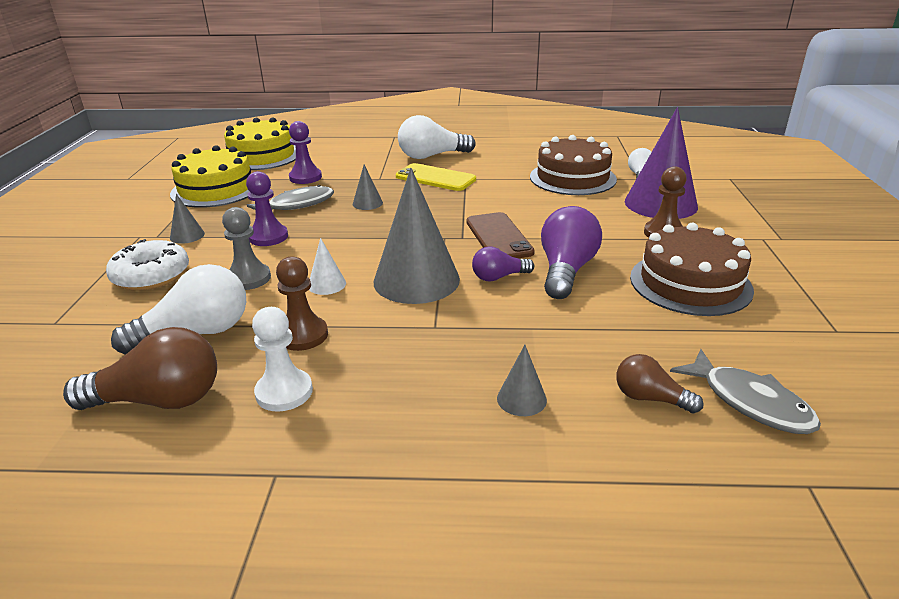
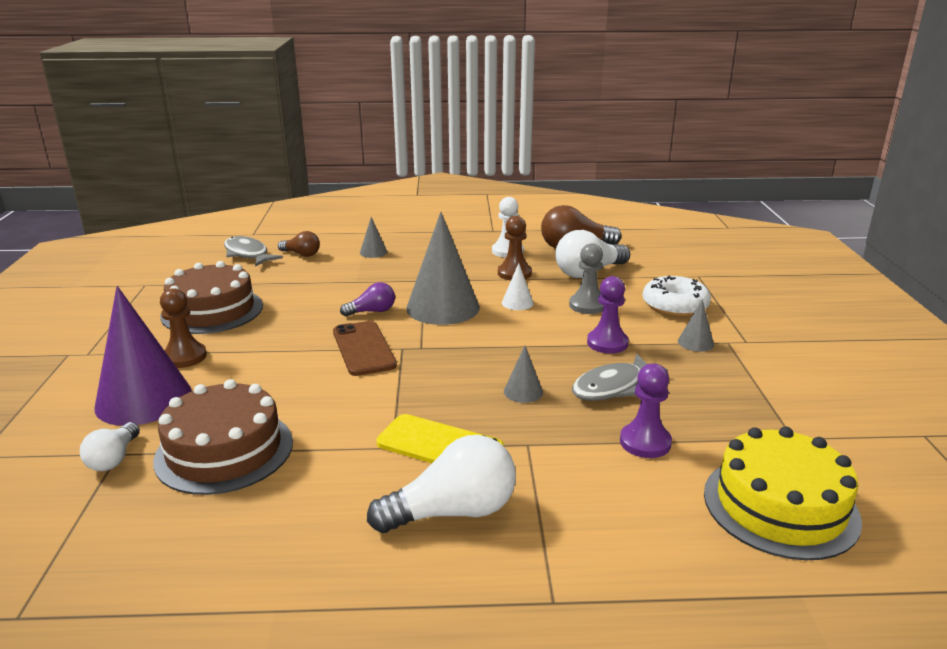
camera: 175 degrees right, 5 degrees down
yellow cake [170,145,251,208] -> none
purple light bulb [541,206,602,299] -> none

